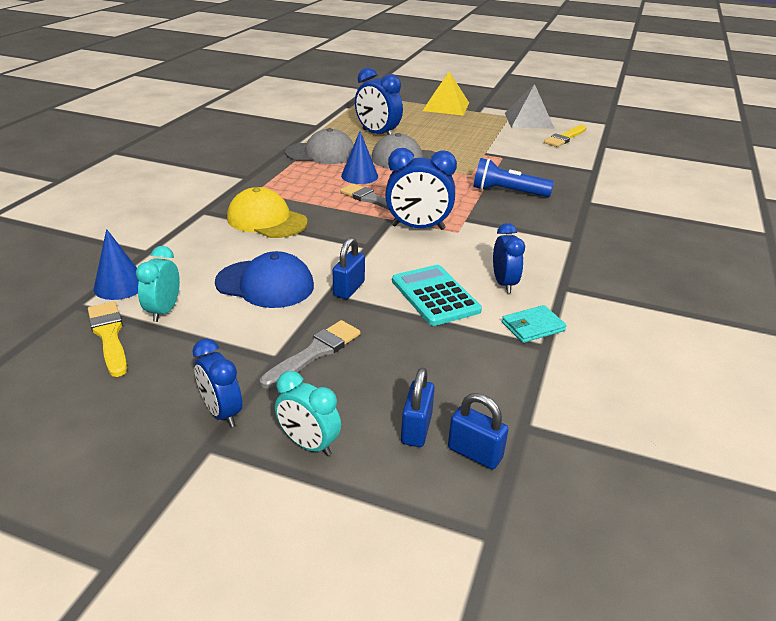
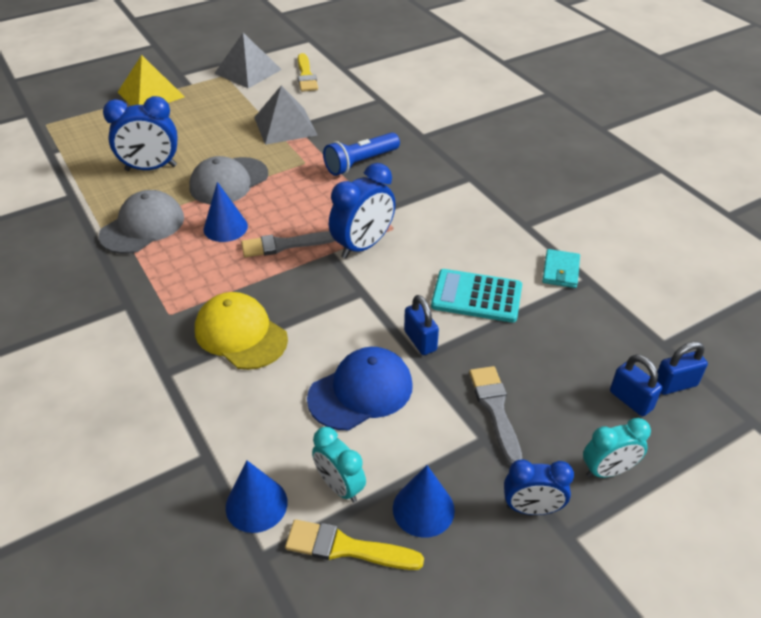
camera: 50 degrees left, 10 degrees up
yellow cap [227,187,307,238] -> yellow cap turned 60 degrees clockwise [195,292,288,370]
blue clock [493,223,525,293] -> none
none -> grey pyramid [254,85,317,145]
none -> blue cone [393,465,455,538]

